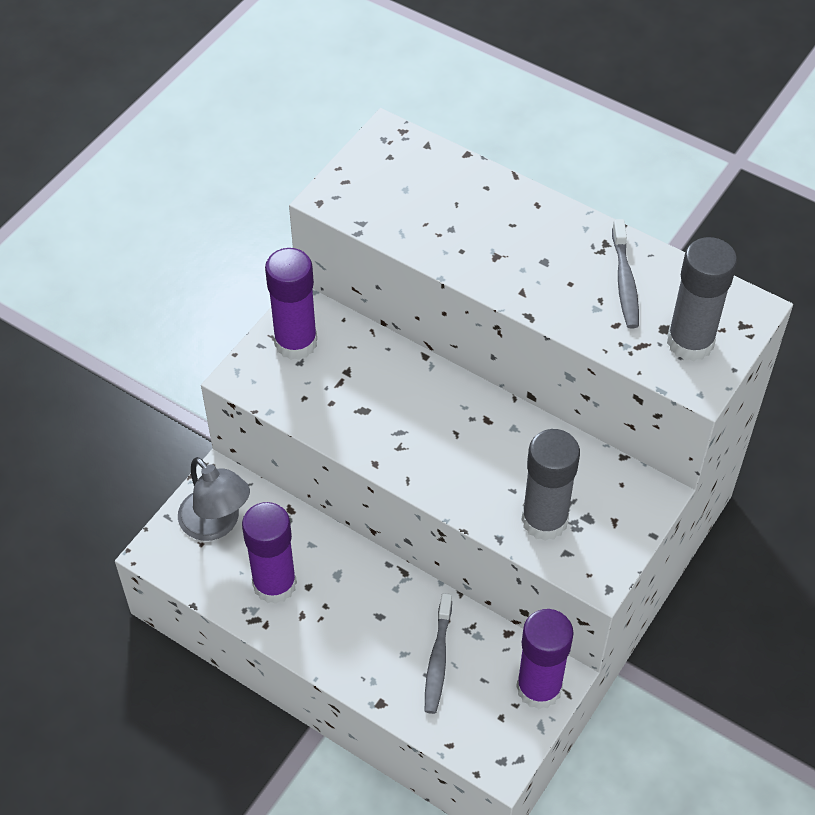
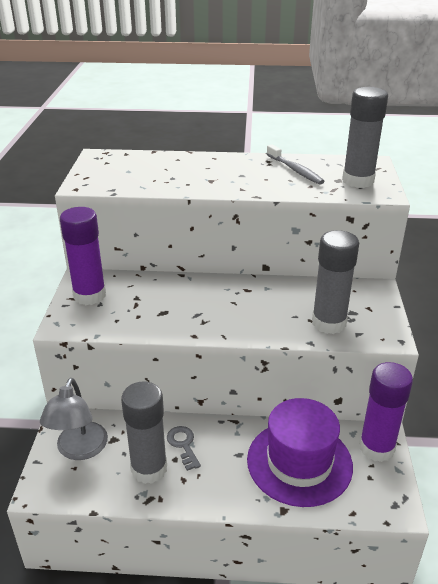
camera: 30 degrees left, 20 degrees down
grey lamp [178,457,250,541] -> grey lamp turned 75 degrees clockwise [40,378,108,460]
purple glue stick [242,502,297,604] -> grey glue stick [121,381,167,484]
grey toothbrush [425,593,452,714] -> purple hat [247,398,353,507]
none -> grey key [167,426,201,471]

